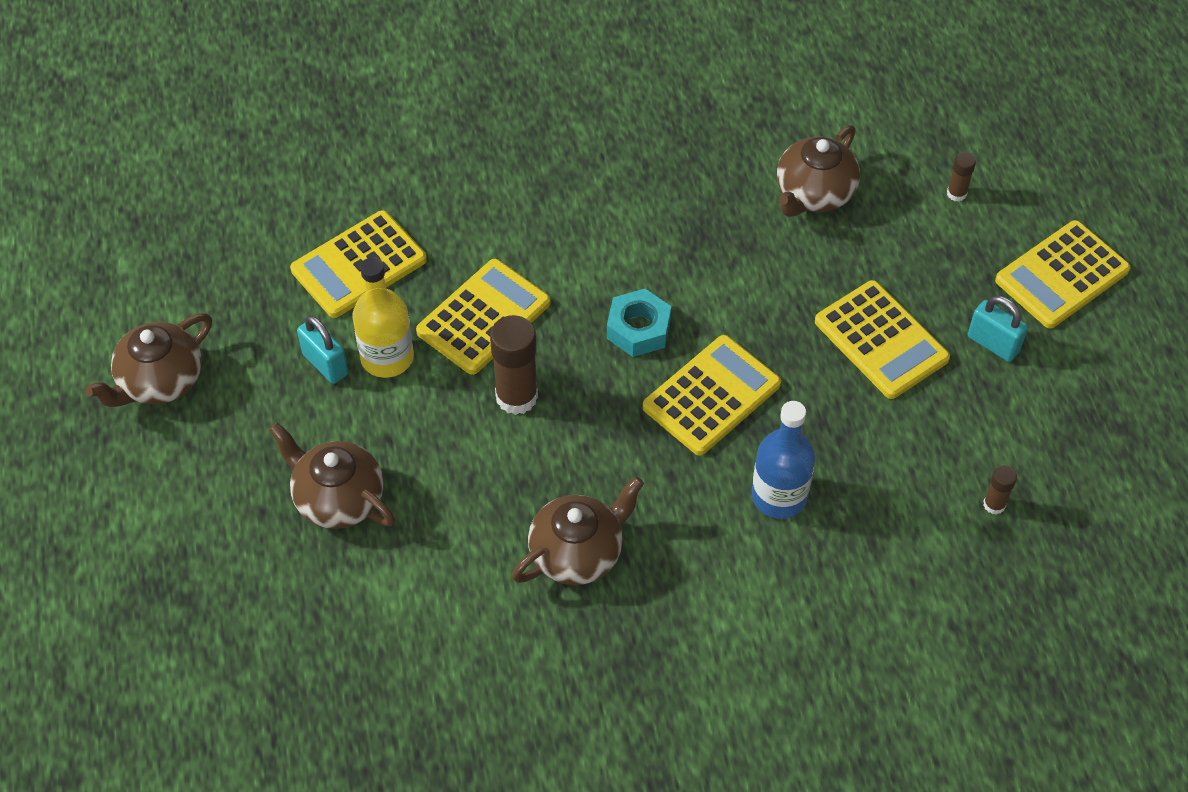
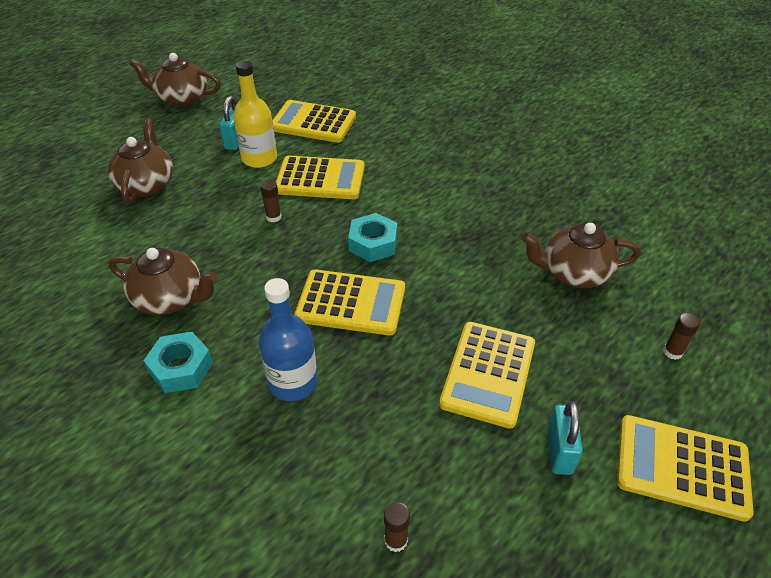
camera: 55 degrees right, 10 degrees down
brown glue stick [490,315,538,415] -> brown glue stick [260,180,282,222], size x0.51
none -> turquoise nut [143,332,213,393]

